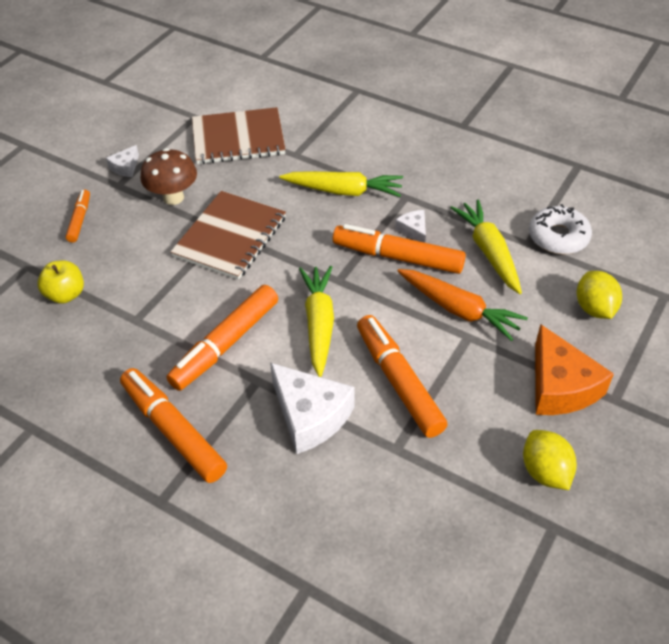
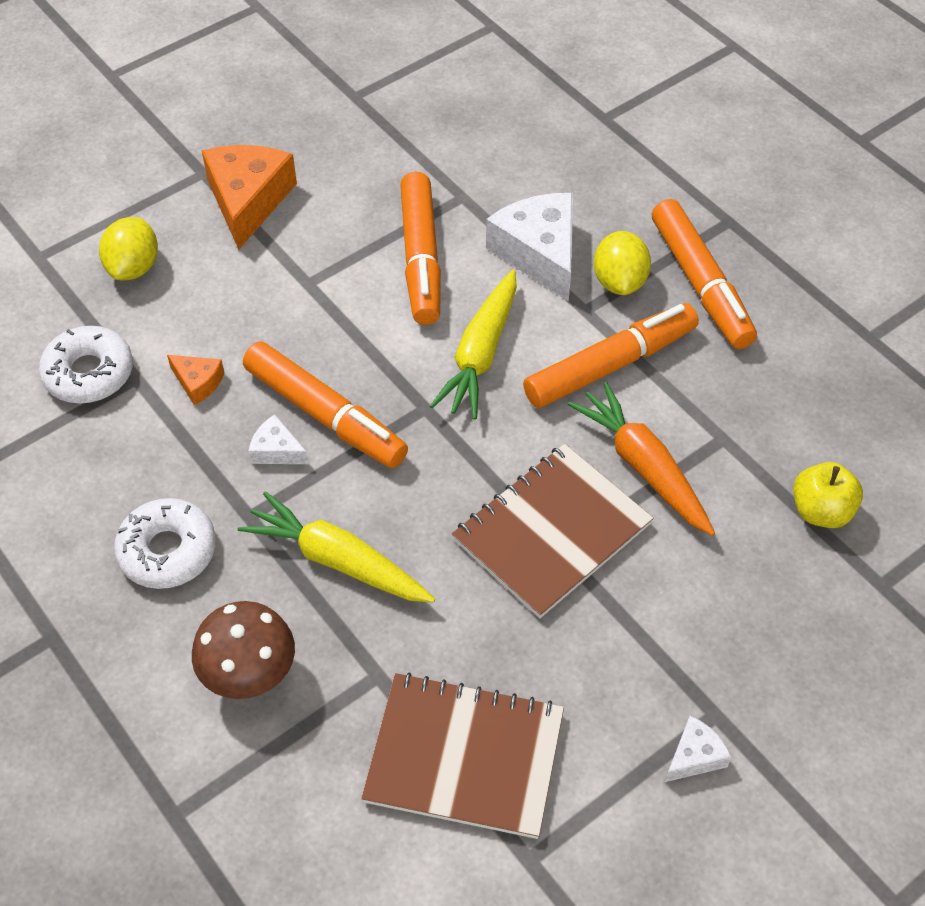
camera: 160 degrees left, 5 degrees up
orange marker [66,189,90,243] -> none
brown mushroom [140,148,197,205] -> brown mushroom moved to [192,601,295,699]
white cheese [395,210,426,243] -> white cheese turned 120 degrees clockwise [249,414,308,464]
orange carrot [398,269,528,341] -> orange carrot moved to [568,382,715,536]
yellow carrot [450,200,522,294] -> orange cheese [167,355,224,405]
yellow lemon [523,430,577,490] -> yellow lemon moved to [594,231,651,295]
none -> white donut [114,498,216,589]

